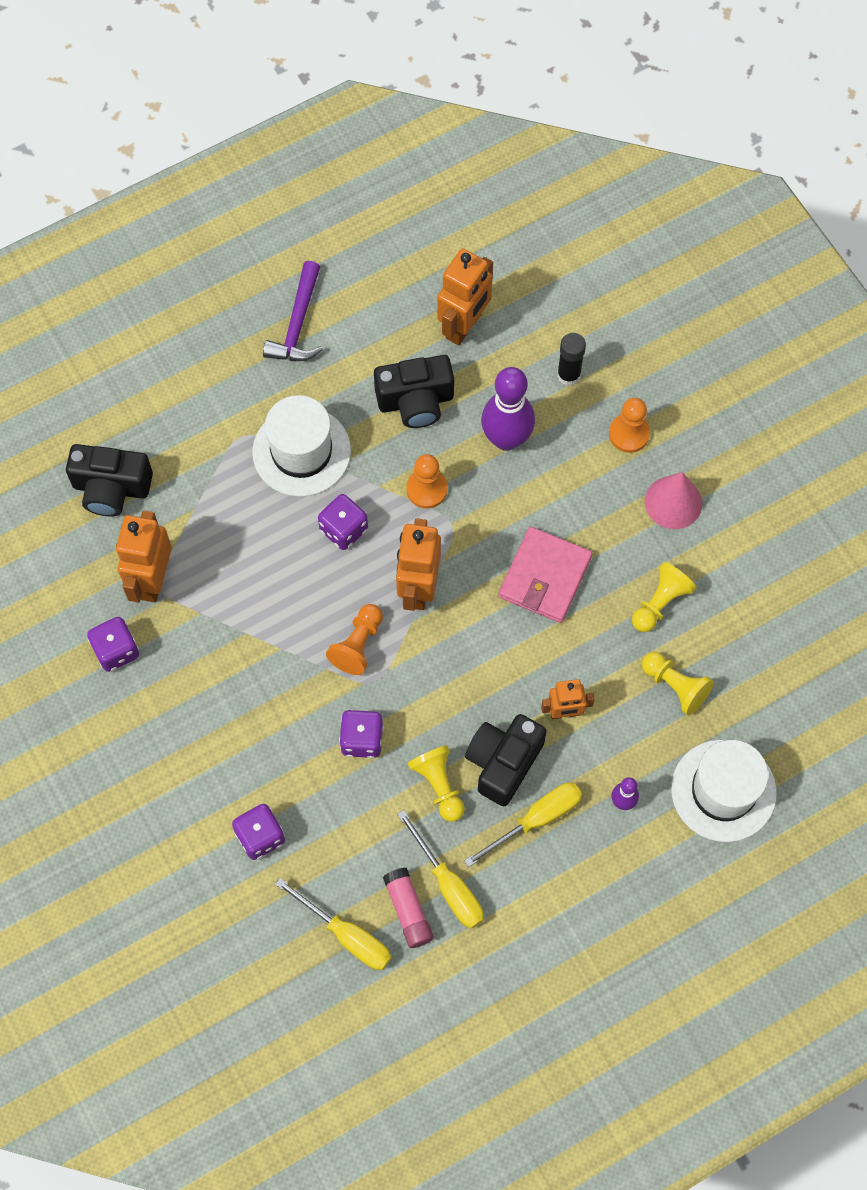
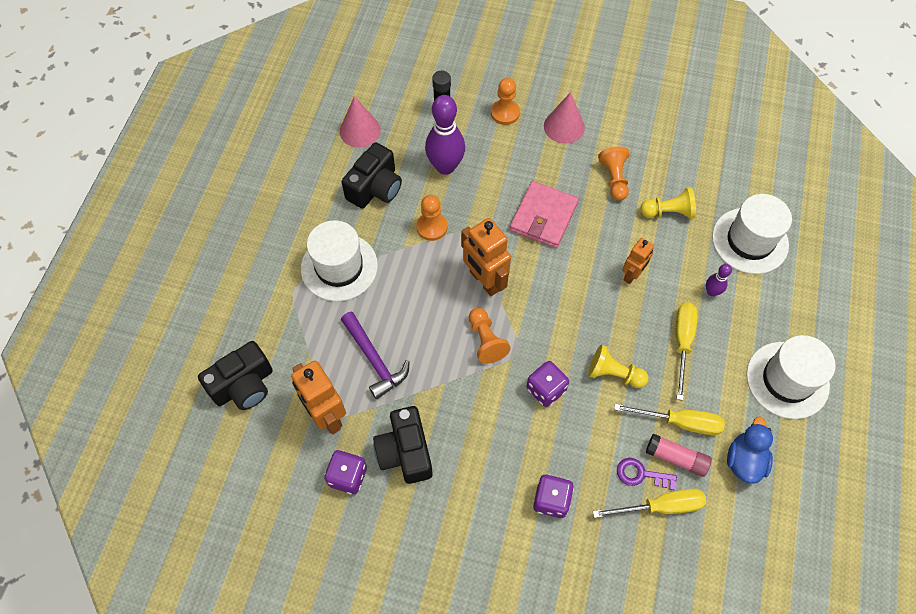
camera: 45 degrees left, 5 degrees down
purple hammer [263,261,323,361] -> purple hammer moved to [341,312,410,399]
purple dice [318,494,368,550] -> none
orange robot [437,249,493,345] -> pink cone [340,96,381,148]
black camera [465,714,547,806] -> black camera moved to [373,406,433,484]
pink wallet [498,527,592,623] -> pink wallet turned 45 degrees clockwise [510,181,579,248]
yellow pawn [632,562,696,632] -> orange pawn [598,147,629,201]
none -> purple key [617,458,677,490]
none -> blue duck [727,417,773,483]
none -> white hat [746,335,836,419]

